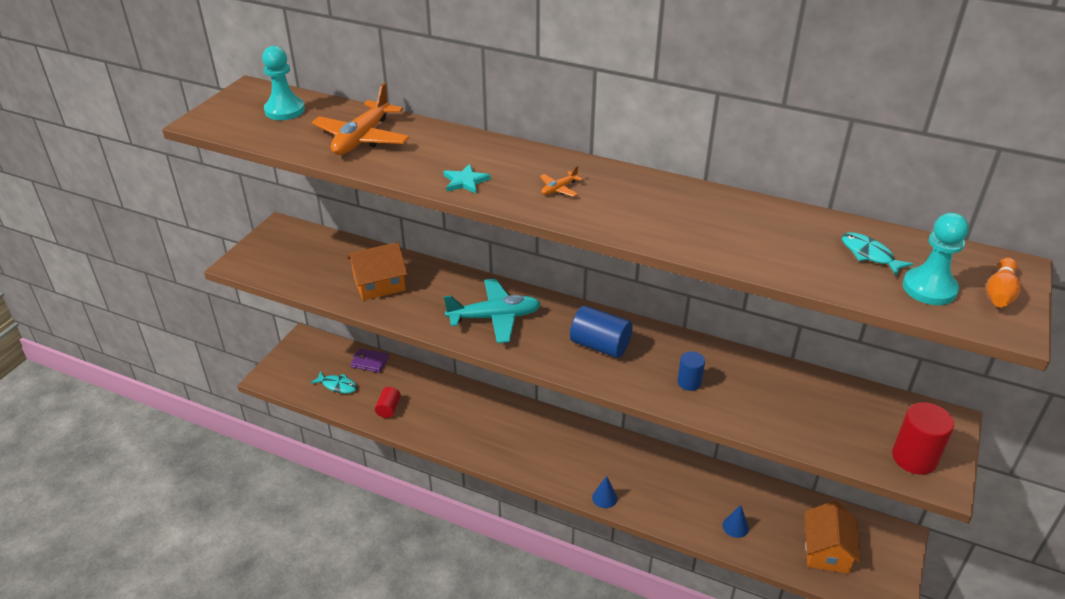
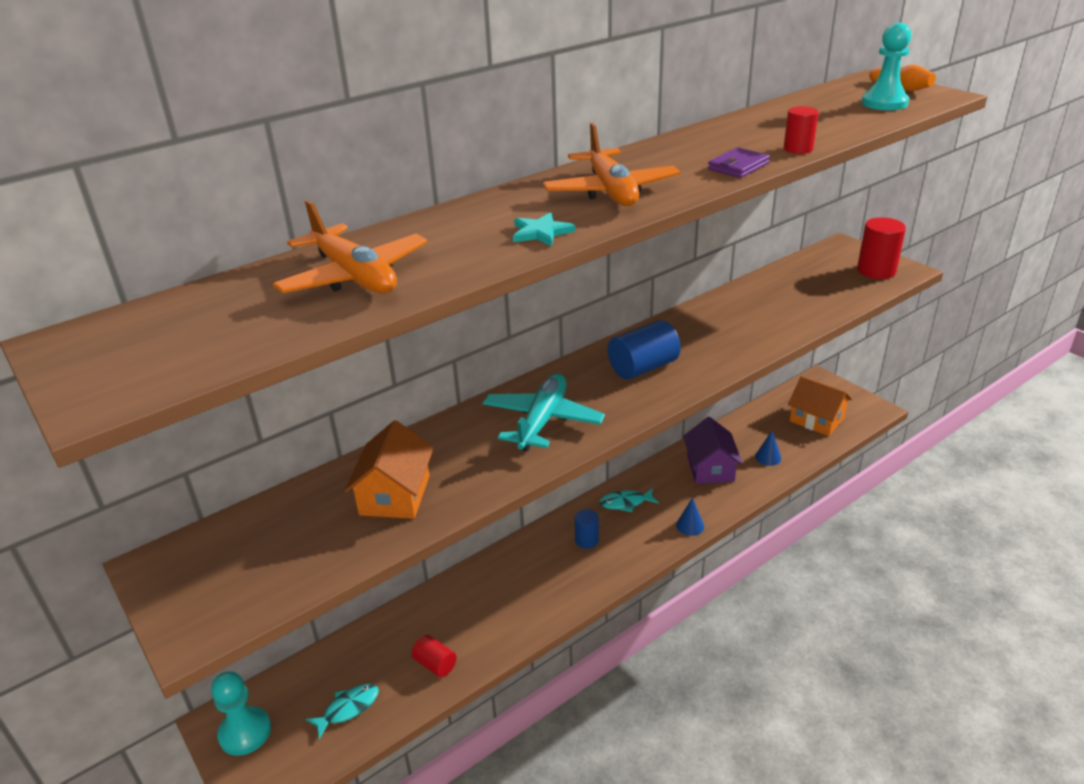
camera: 60 degrees left, 5 degrees down
turquoise pawn [262,46,305,120] -> turquoise pawn moved to [211,671,271,756]
purple wallet [351,348,389,373] -> purple wallet moved to [708,147,770,178]
orange plane [540,165,583,197] -> orange plane [543,123,680,206], size x2.29
blue cylinder [677,351,705,391] -> blue cylinder moved to [575,509,599,549]
turquoise fish [842,232,913,275] -> turquoise fish moved to [599,488,659,512]
none -> purple house [683,417,743,484]
none -> red cylinder [784,106,819,154]

